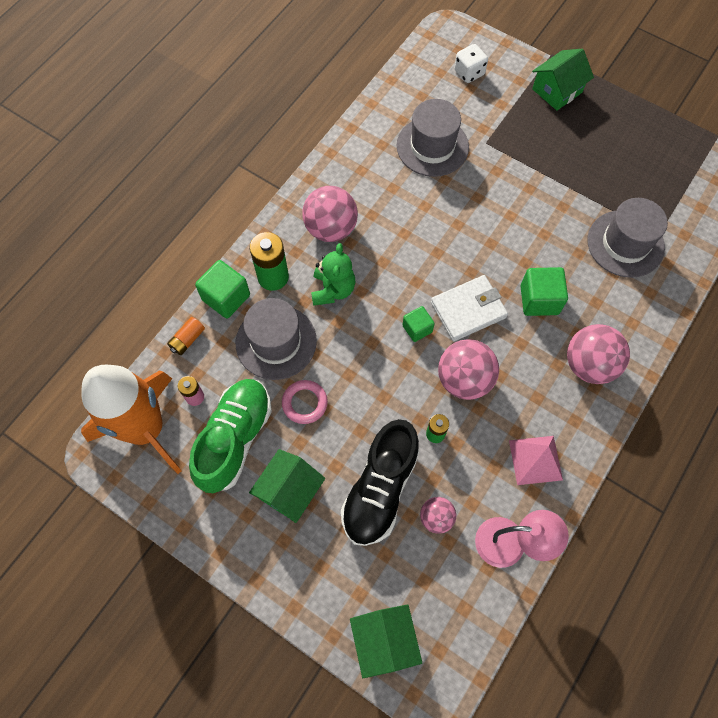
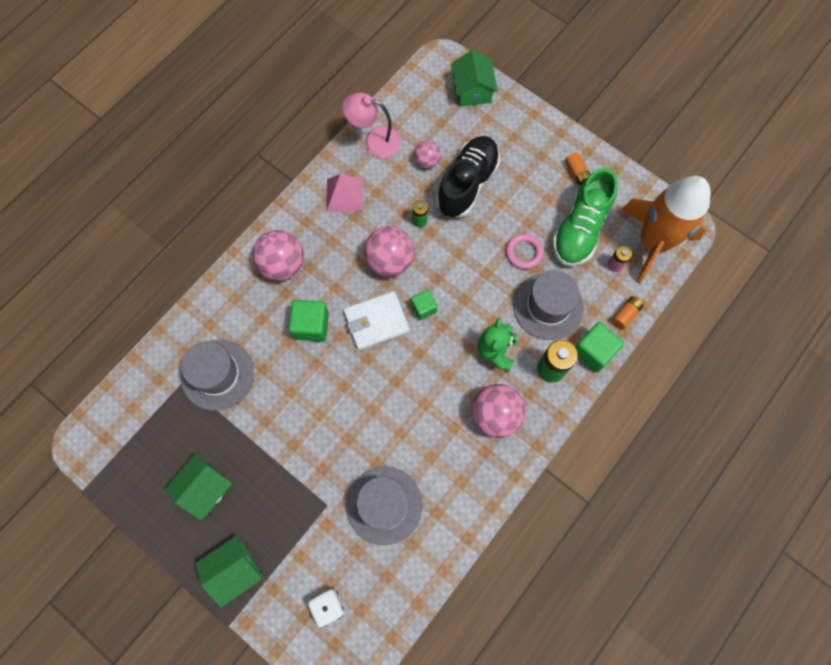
camera: 175 degrees left, 5 degrees up
green house [249,449,325,523] -> green house moved to [165,453,232,520]
none -> orange battery [565,152,590,186]

